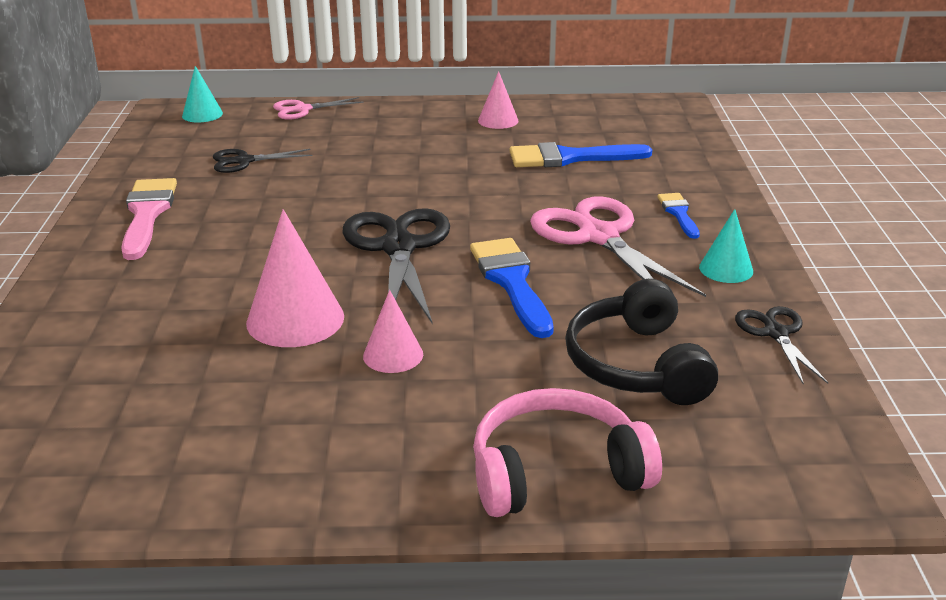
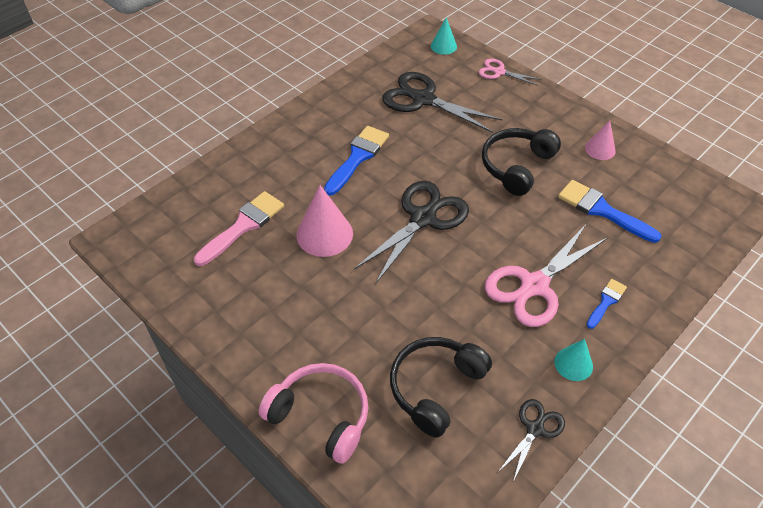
camera: 45 degrees right, 20 degrees up
pink brush [121,178,177,260] -> pink brush moved to [194,191,284,266]
black scissors [213,149,313,173] -> black scissors [382,72,503,133], size x1.87
pink cone [363,290,423,373] -> none
blue brush [470,238,554,338] -> blue brush moved to [324,126,389,196]
pink scissors [530,196,706,297] -> pink scissors turned 150 degrees counterclockwise [485,225,608,327]
none -> black headphones [482,128,561,196]

